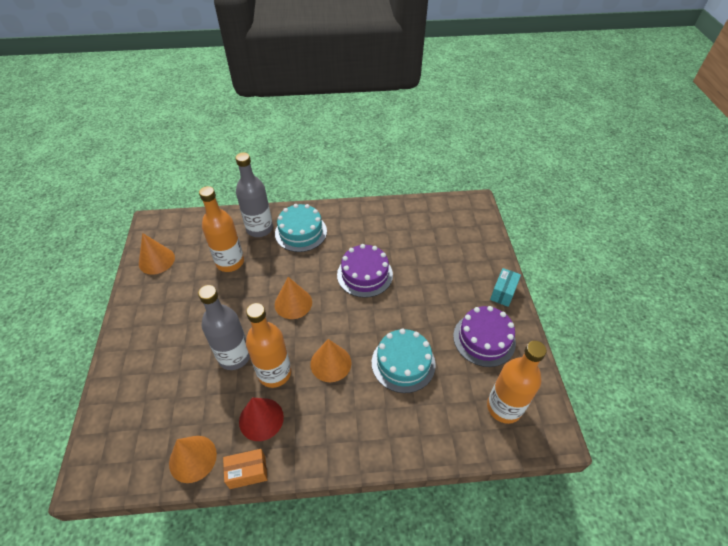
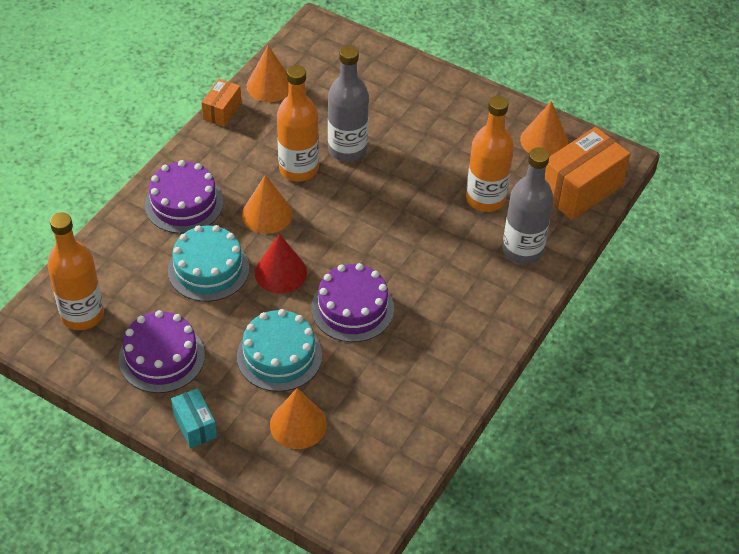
camera: 125 degrees right, 0 degrees up
red cone [239,397,284,441] -> red cone moved to [255,234,307,293]
turquoise cake [275,204,327,252] -> turquoise cake moved to [237,309,322,392]
orange cone [275,277,312,319] -> orange cone moved to [270,388,327,449]
none -> purple cake [145,160,223,234]
none -> orange box [545,127,630,220]

